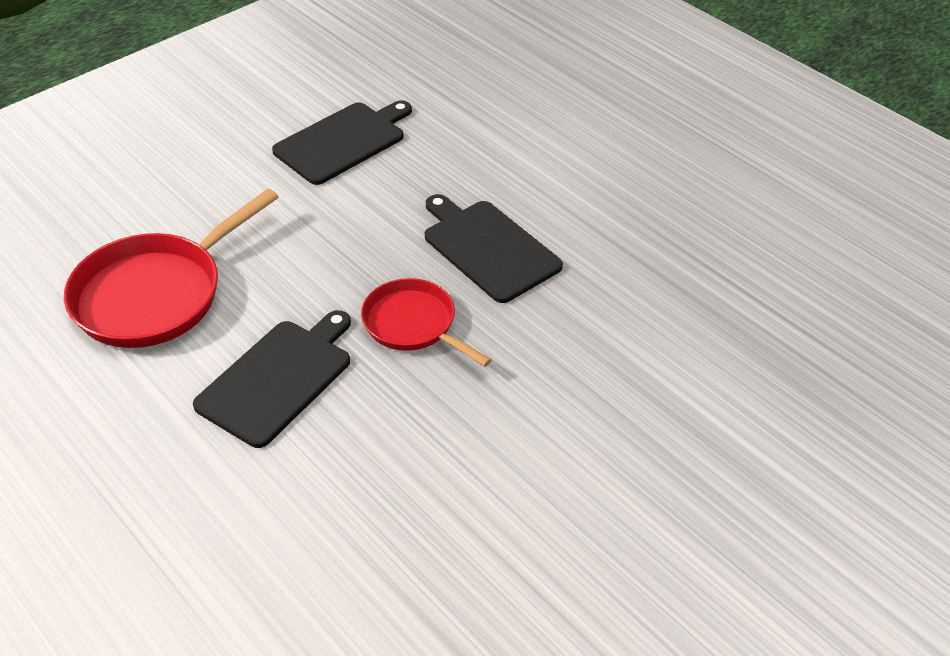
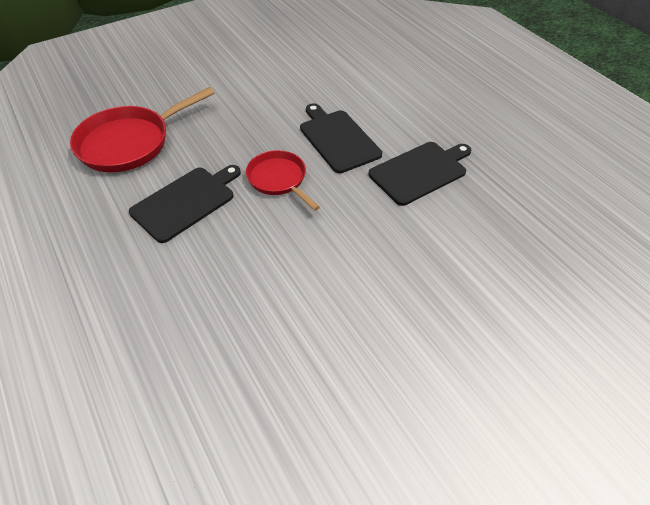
camera: 10 degrees right, 5 degrees up
black cutting board [272,100,412,185] -> black cutting board moved to [369,142,471,206]

